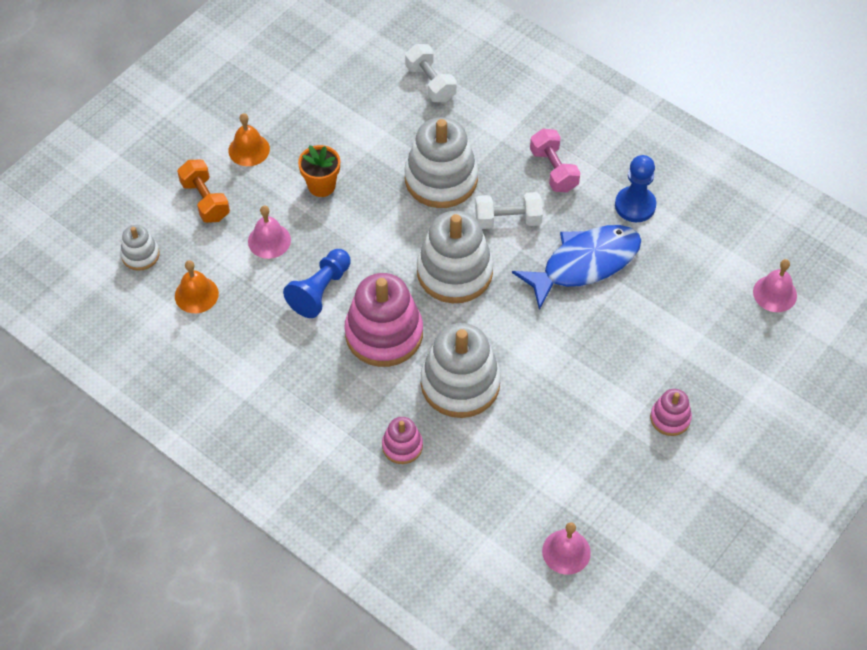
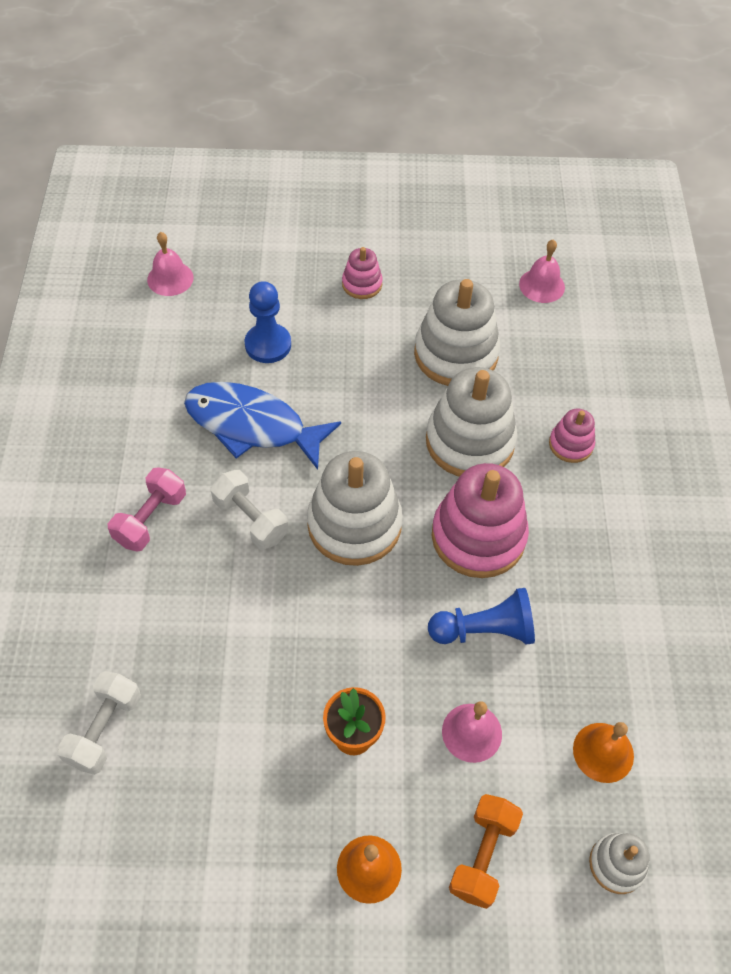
camera: 130 degrees left, 0 degrees up
white stacking toy [404,117,478,208] -> white stacking toy moved to [414,279,500,386]
blue pawn [615,155,656,222] -> blue pawn moved to [245,281,291,363]

